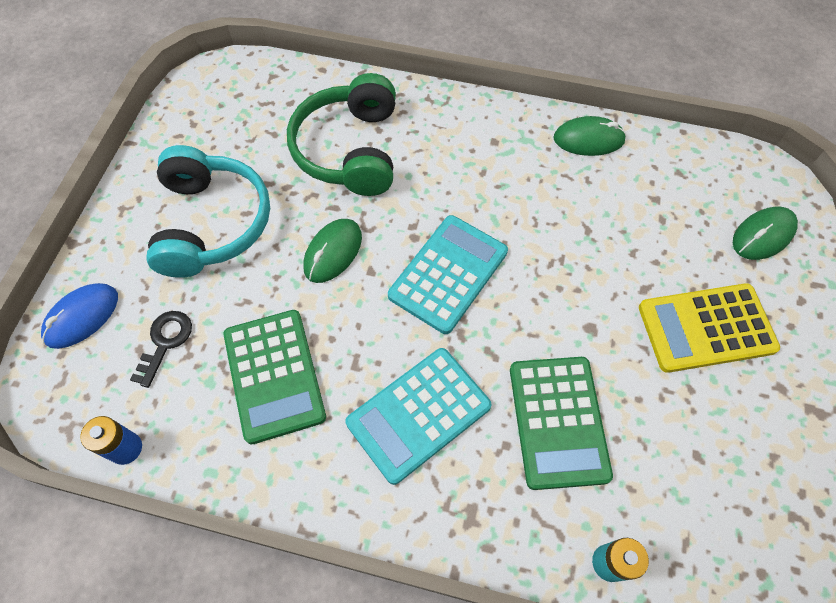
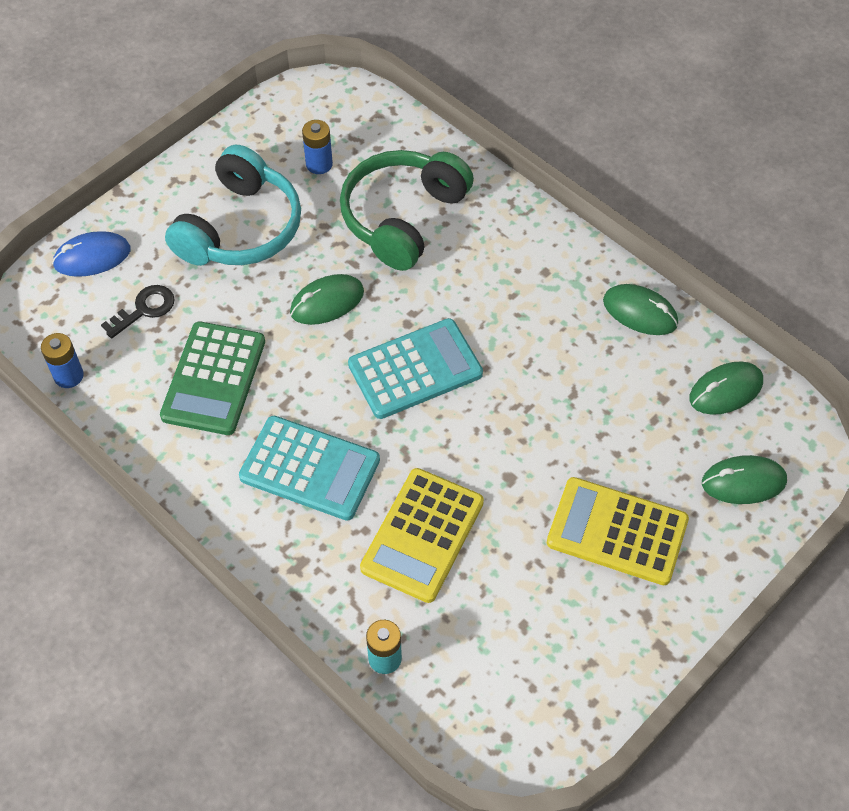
camera: 30 degrees right, 5 degrees down
turquoise calculator [345,348,492,485] -> turquoise calculator turned 150 degrees counterclockwise [239,416,380,521]
green calculator [510,357,613,490] -> yellow calculator [360,468,484,603]
none -> blue battery [302,120,333,174]
none -> green mouse [689,361,763,415]

